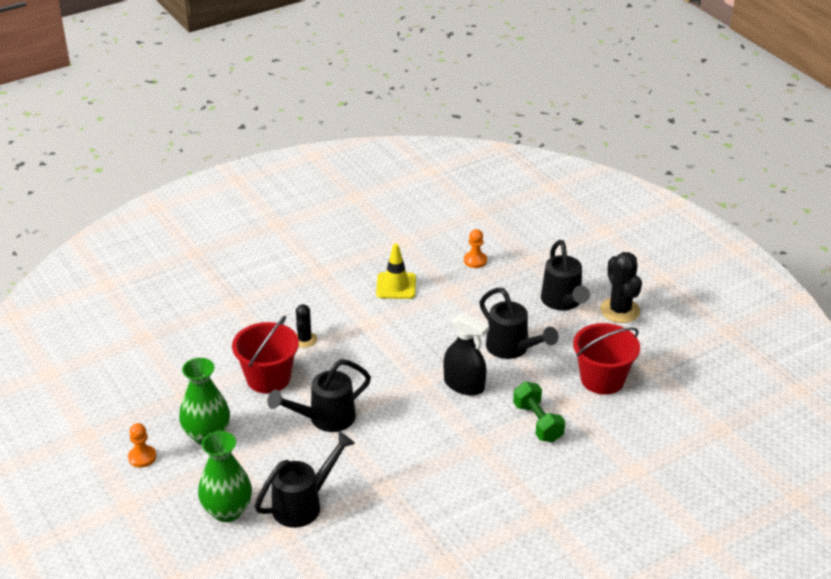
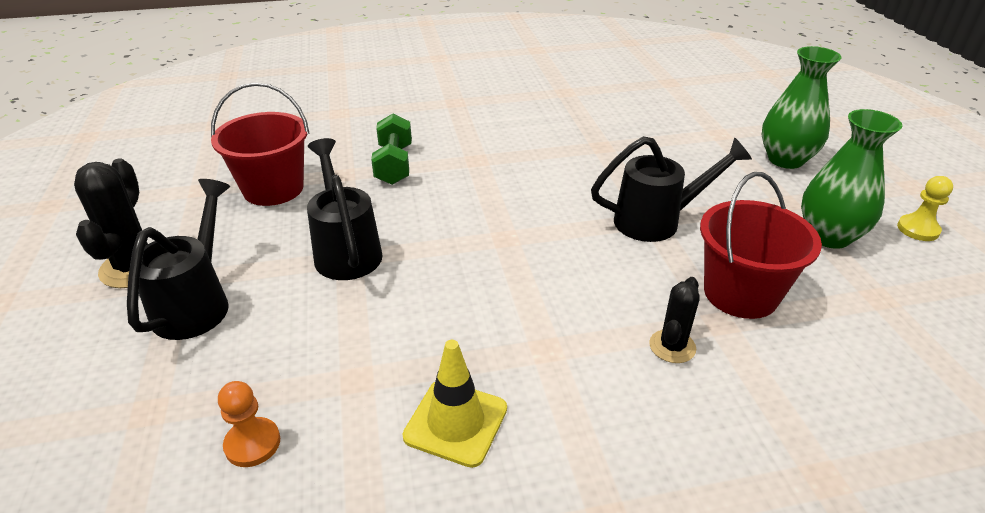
camera: 160 degrees left, 0 degrees up
orange pawn [128,423,156,468] -> yellow pawn [897,176,953,241]
black watering can [255,432,355,528] -> none
black spray bottle [444,313,489,395] -> none

